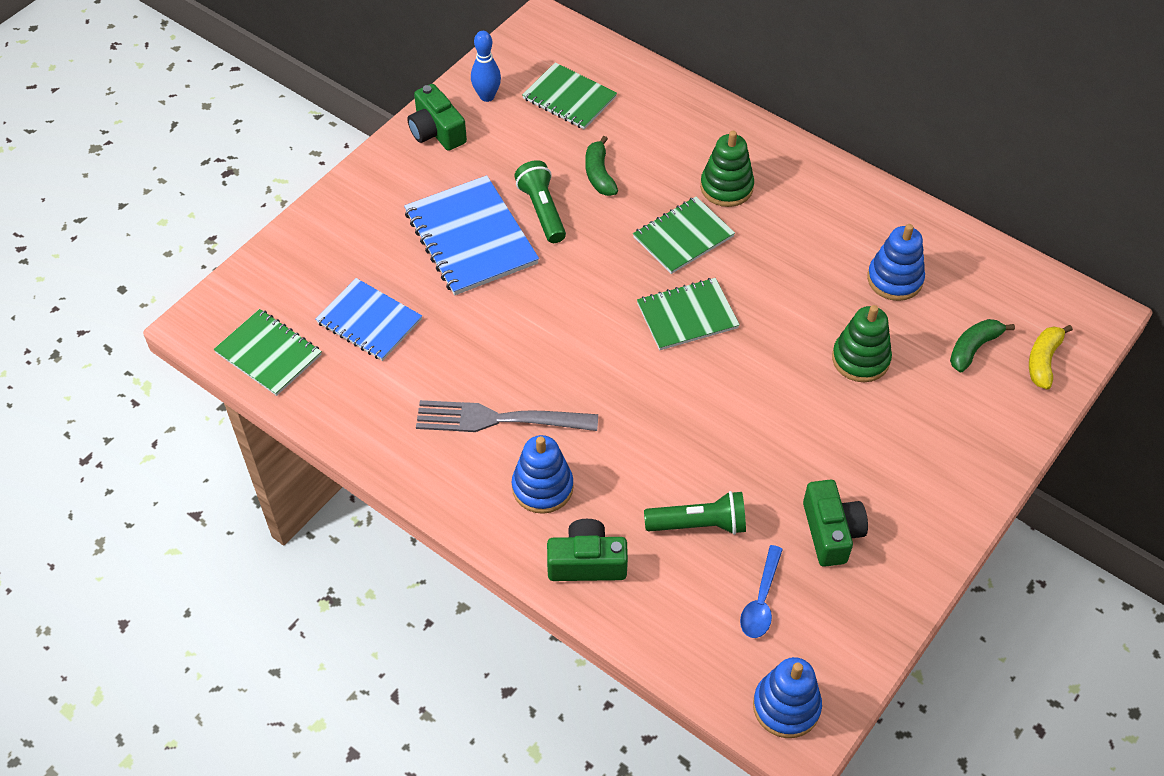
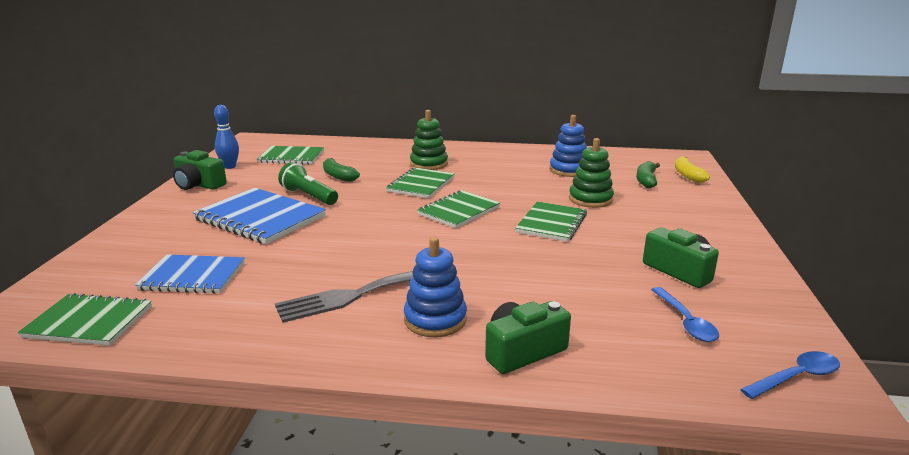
camera: 30 degrees left, 30 degrees down
green flashlight [644,491,746,535] -> none
blue stacking toy [753,657,822,738] -> blue spoon [740,351,840,399]
none -> green notebook [515,201,587,242]

